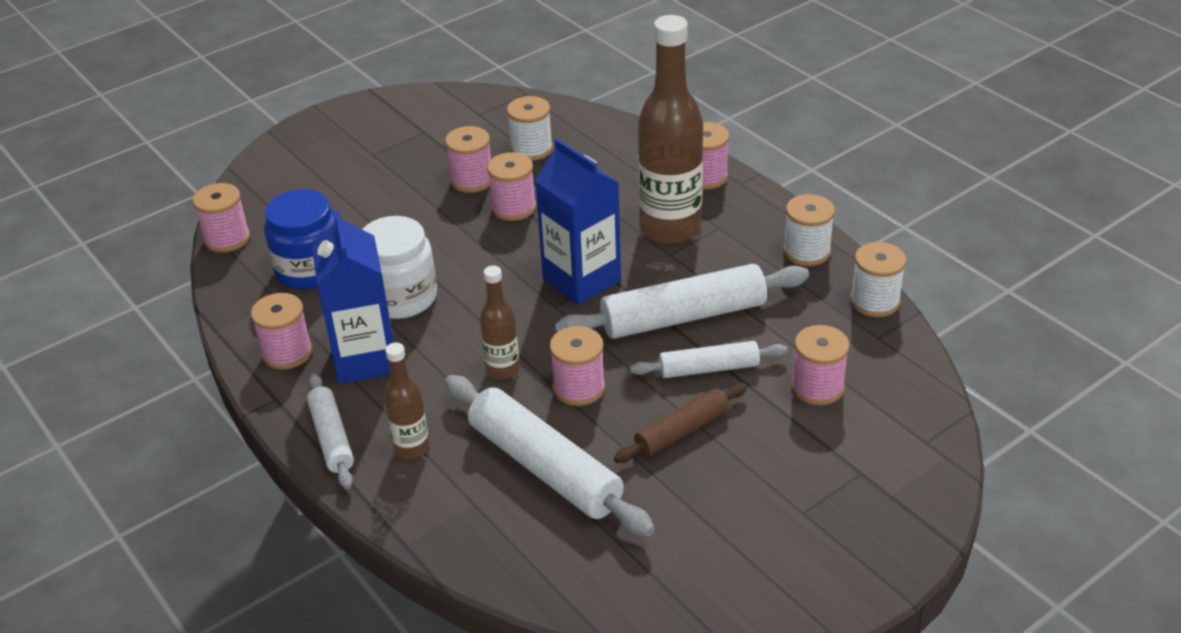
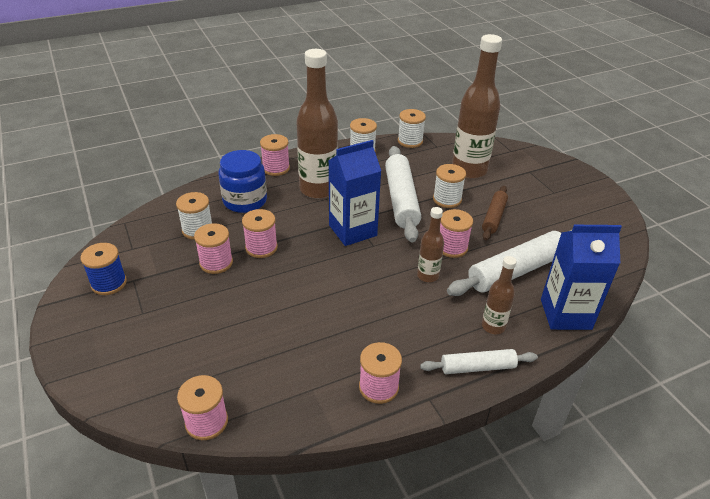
camera: 80 degrees left, 0 degrees up
blue jar [264,189,337,289] -> blue jar moved to [219,150,267,213]
blue carton [312,210,394,384] -> blue carton moved to [541,225,622,330]
white jar [362,216,437,319] -> none
brown rolling pin [614,383,748,463] -> brown rolling pin turned 45 degrees clockwise [482,186,508,240]
white rolling pin [630,341,788,378] -> white spool [433,164,466,208]
pink spool [791,325,850,406] -> brown bottle [452,34,502,179]
none -> blue spool [81,243,127,295]

